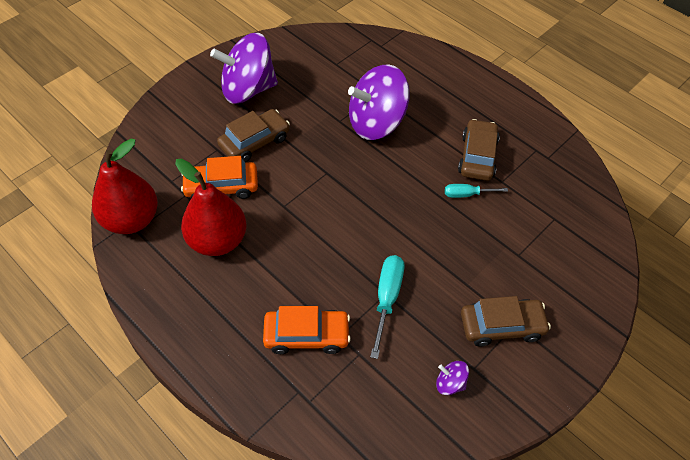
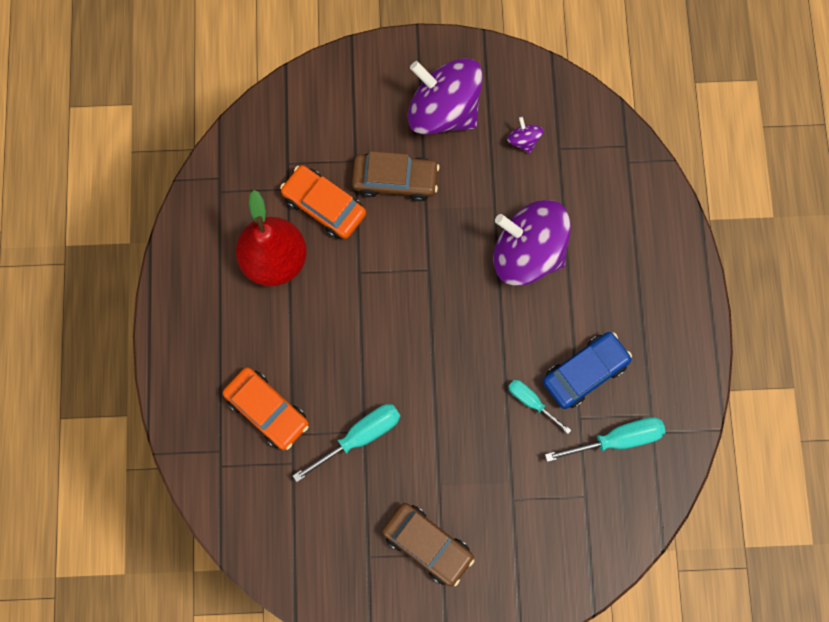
camera: 45 degrees right, 20 degrees up
red pear [92,139,158,234] -> none
purple spinning top [436,361,469,395] -> purple spinning top moved to [507,117,544,154]
brown car [458,119,500,181] -> blue car [543,332,632,409]
none -> turquoise screwdriver [545,417,666,462]

